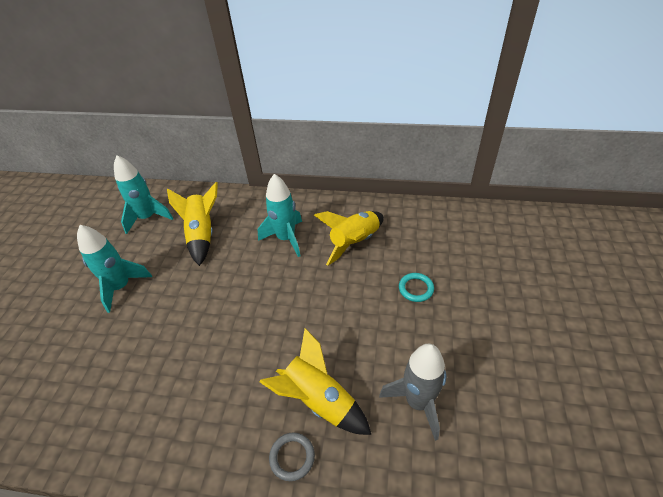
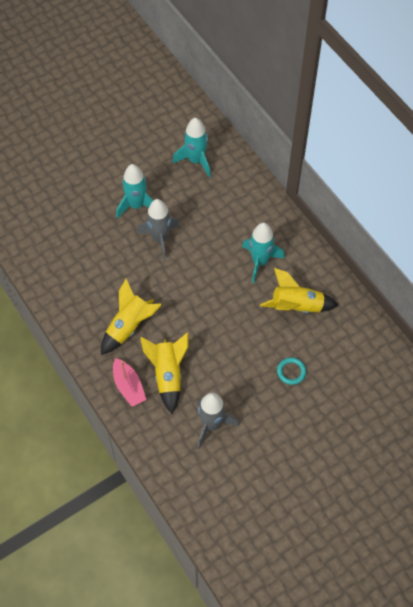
camera: 45 degrees right, 15 degrees up
yellow rocket [167,182,218,266] -> yellow rocket moved to [101,279,162,355]
grey ring [269,432,315,481] -> pink boat [113,358,146,407]
none -> grey rocket [137,199,180,260]

